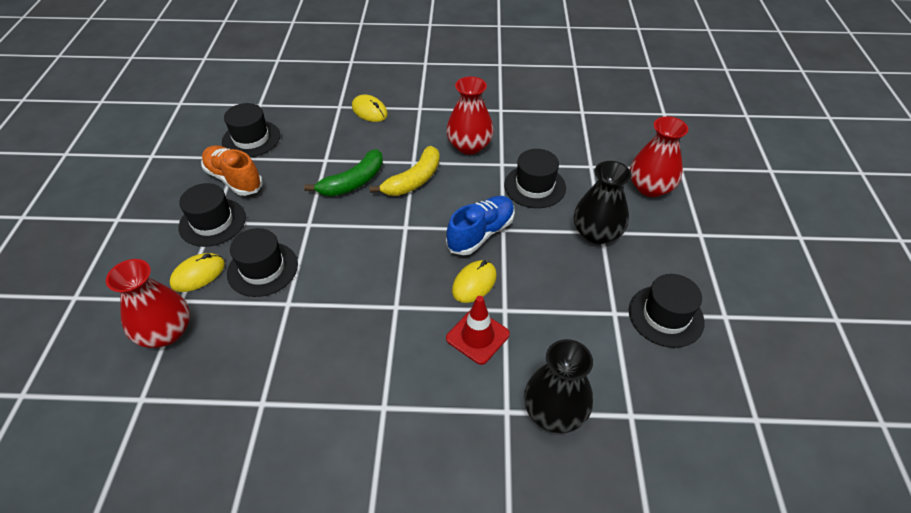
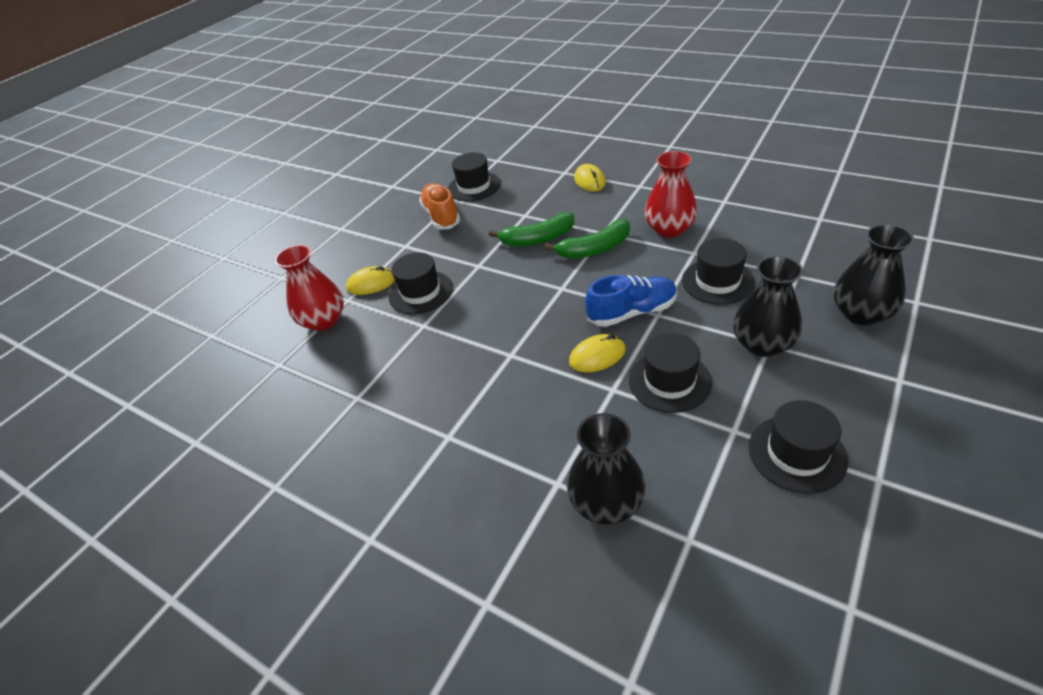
camera: 35 degrees right, 5 degrees down
black hat [178,183,246,247] -> black hat moved to [629,333,712,413]
yellow banana [369,146,440,196] -> green banana [544,219,630,259]
red traffic cone [446,296,510,365] -> none
red vase [630,116,688,197] -> black vase [834,224,914,325]

